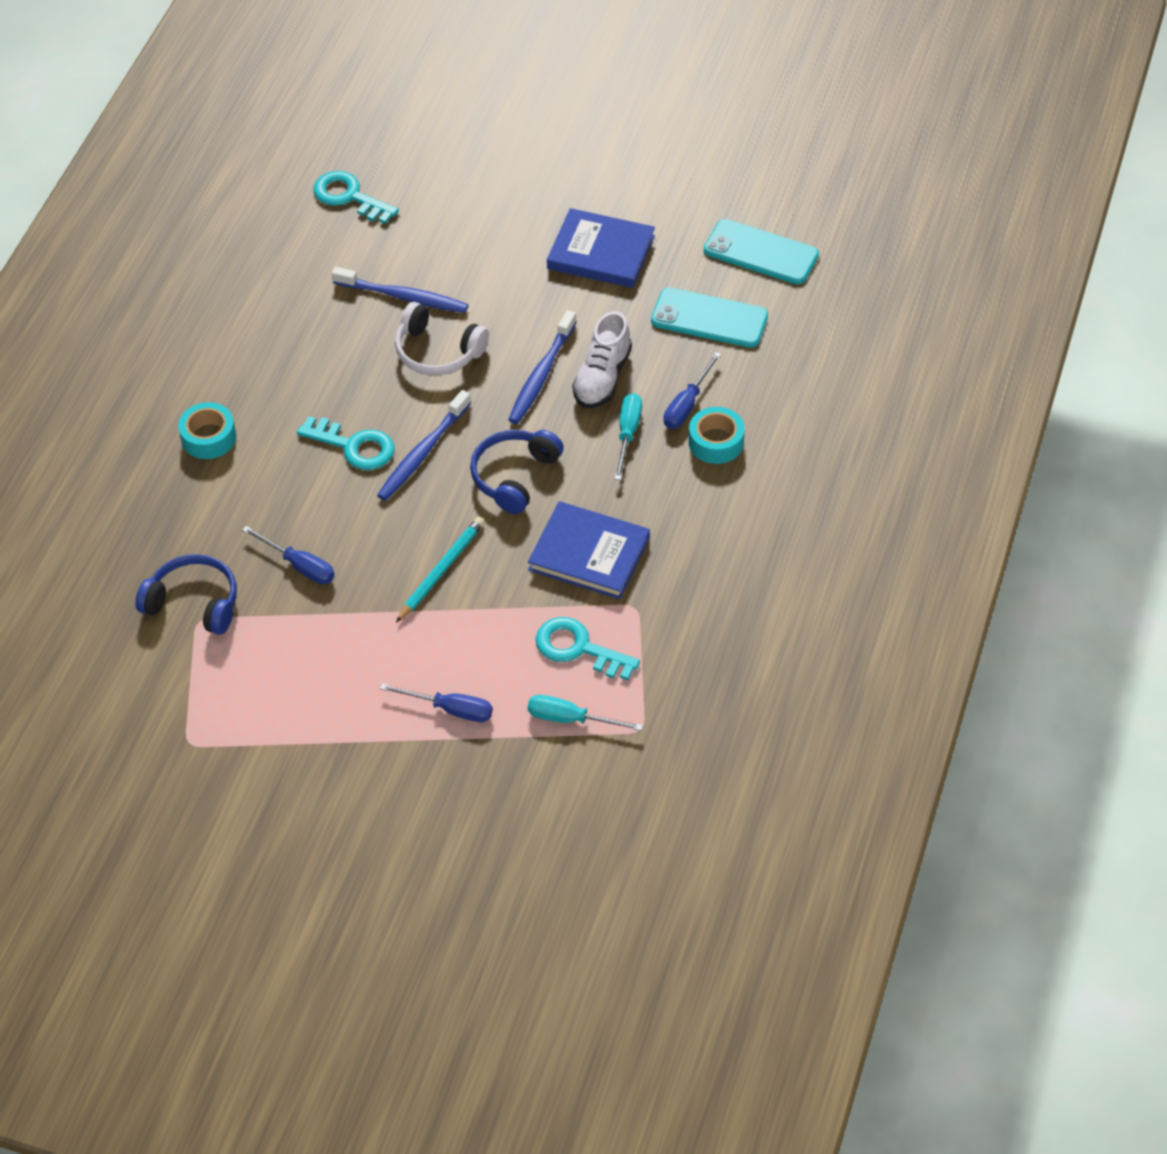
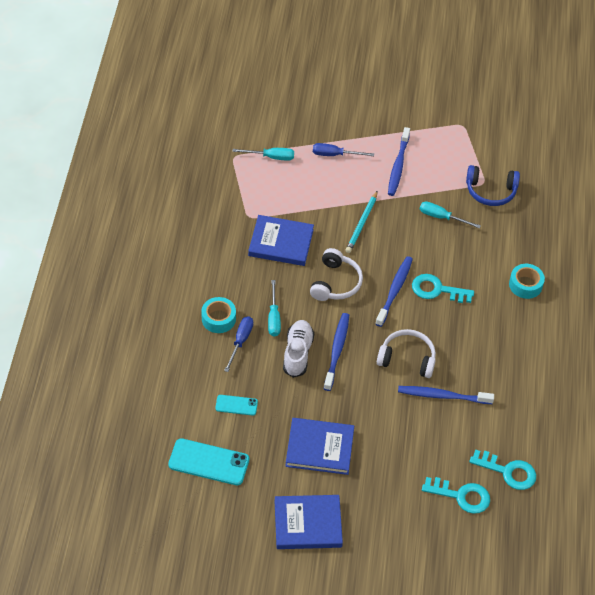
camera: 165 degrees right, 0 degrees up
blue screwdriver [242,526,335,584] -> turquoise screwdriver [420,202,481,228]
blue headphones [470,430,564,514] -> white headphones [310,248,363,301]
turquoise key [535,617,640,680] -> turquoise key moved to [422,477,490,514]
turquoise phone [651,288,768,348] -> turquoise phone [215,395,258,416], size x0.55
none -> blue book [275,495,343,549]
none -> blue toothbrush [388,127,410,196]

